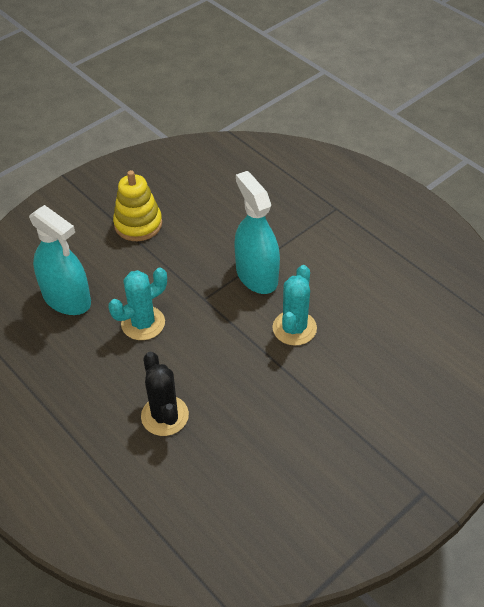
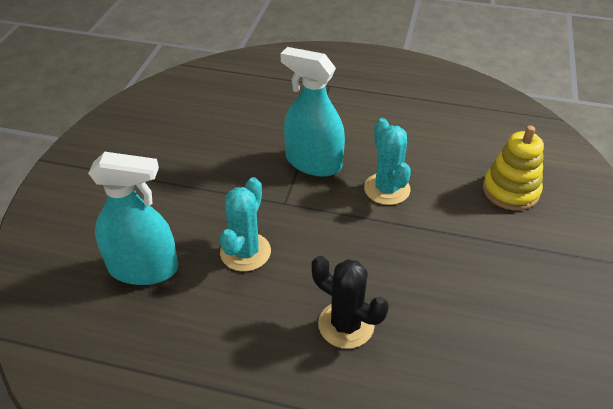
camera: 35 degrees left, 5 degrees down
yellow stacking toy [113,170,162,241] -> yellow stacking toy moved to [483,125,544,210]

